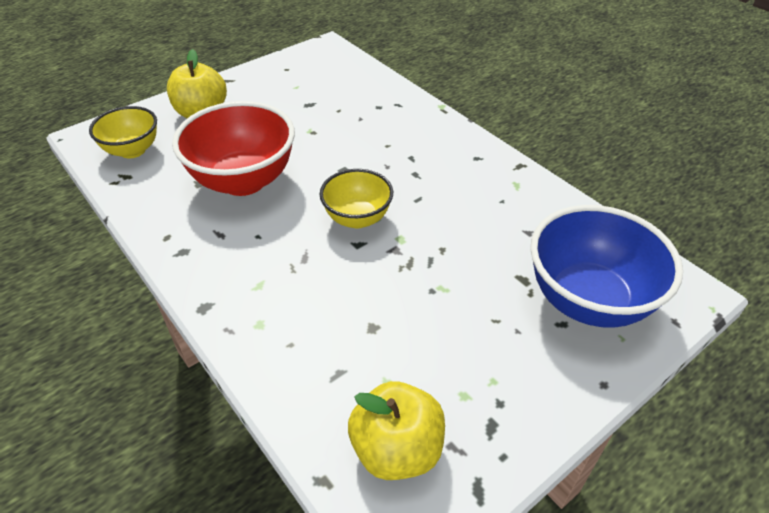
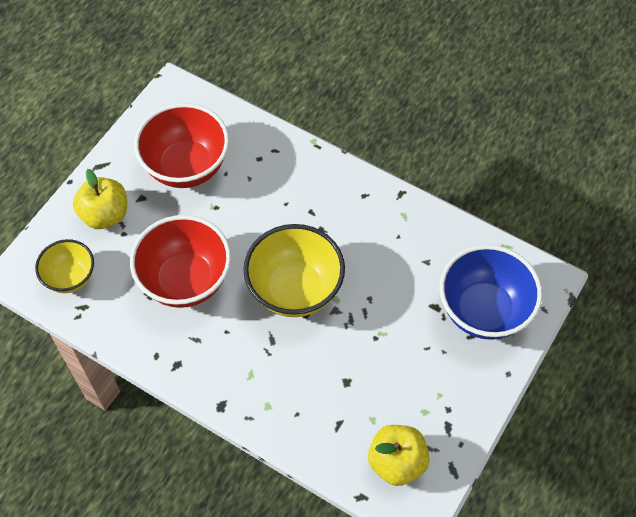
camera: 20 degrees left, 15 degrees up
yellow bowl [320,169,393,228] -> yellow bowl [243,224,345,317], size x1.70
none -> red bowl [134,103,229,188]

